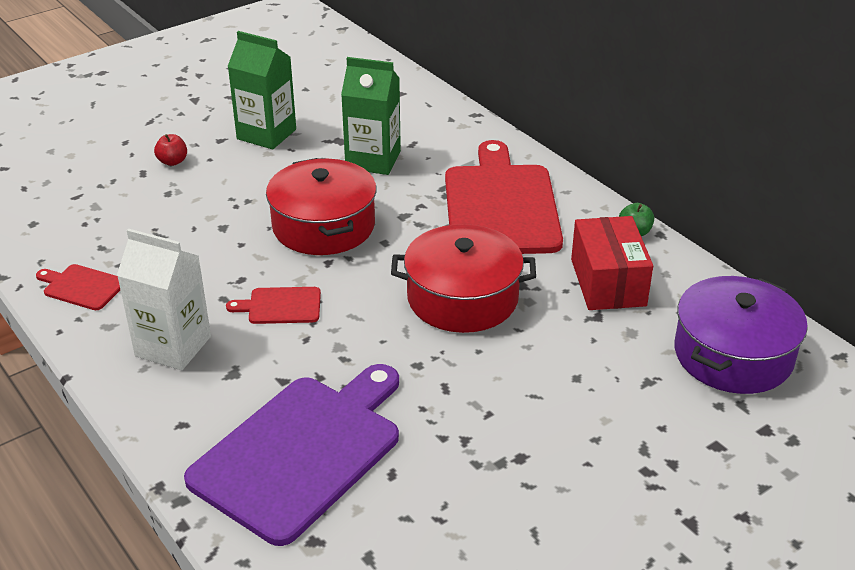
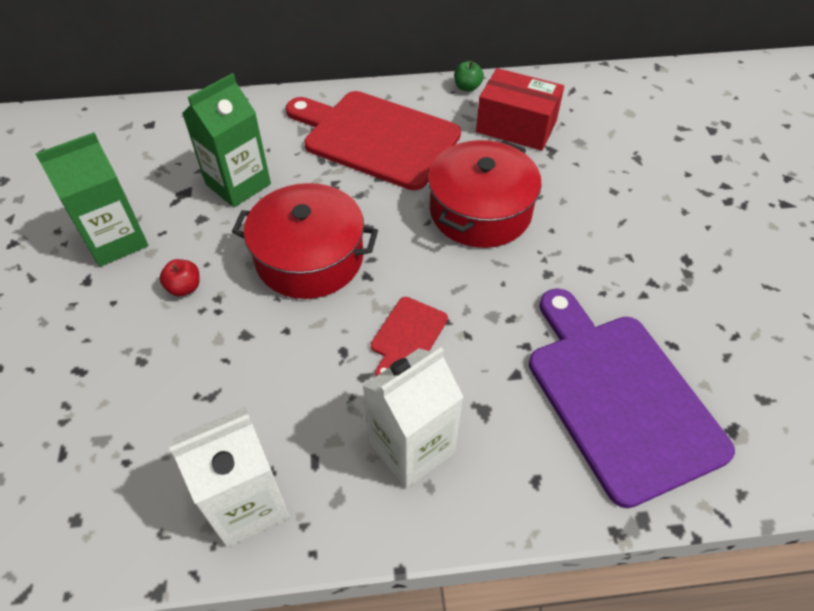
camera: 60 degrees left, 15 degrees up
red cutting board [36,264,120,310] -> white carton [169,407,290,547]
red apple [154,134,187,166] -> red apple moved to [160,259,199,296]
purple pot [675,276,808,394] -> none

